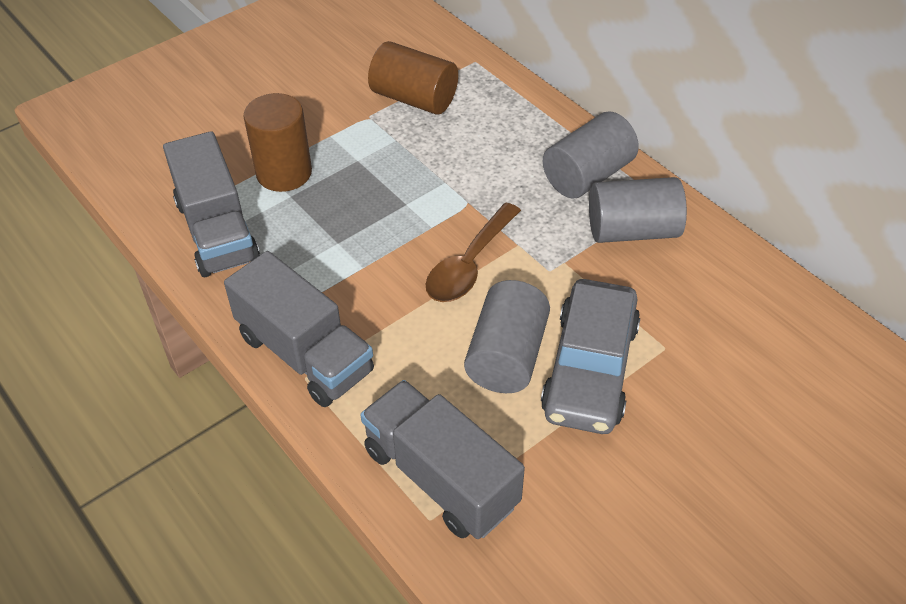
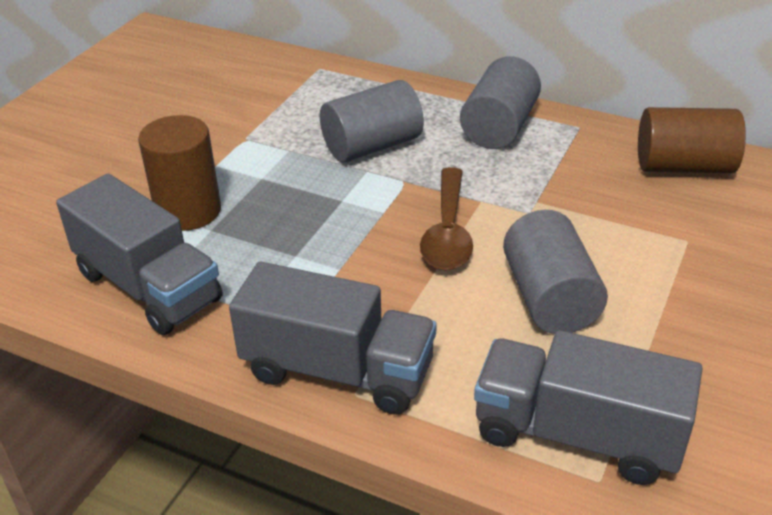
camera: 25 degrees left, 10 degrees down
brown cylinder [368,41,458,115] -> brown cylinder moved to [638,107,746,173]
grey car [541,279,640,434] -> none
grey cylinder [589,177,687,243] -> grey cylinder moved to [320,80,424,163]

